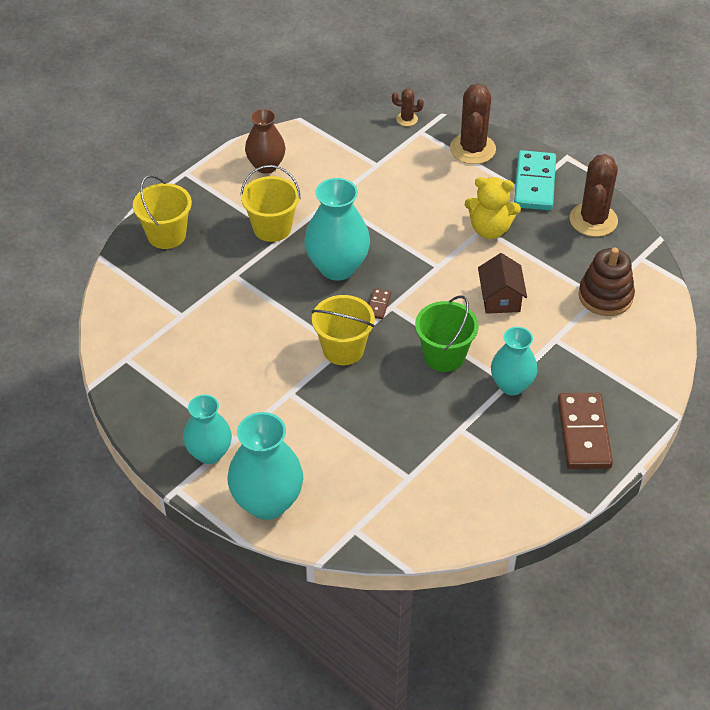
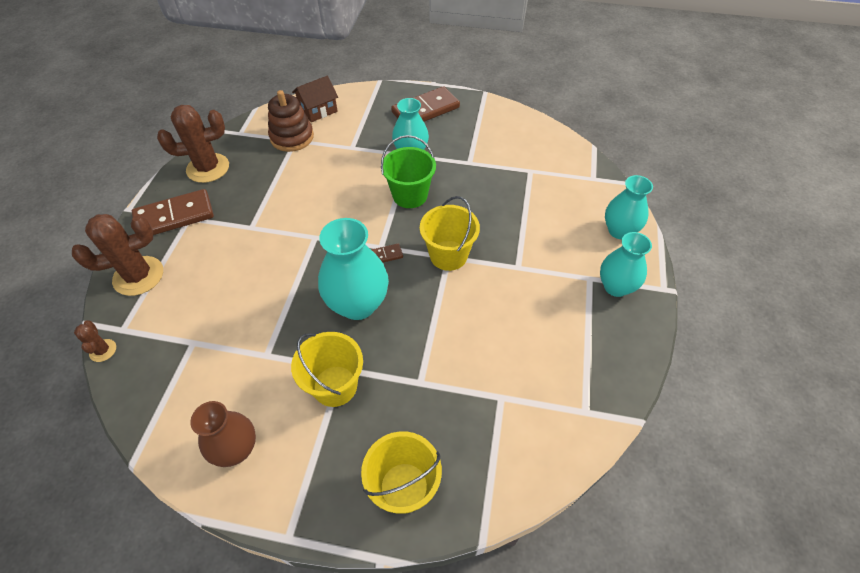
camera: 120 degrees left, 5 degrees up
turquoise vase [228,412,303,520] -> turquoise vase [605,175,653,239], size x0.66
yellow teddy bear [465,177,521,239] -> none
brown house [478,253,527,314] -> brown house moved to [292,76,338,122]
turquoise domino [514,150,556,210] -> brown domino [132,189,214,235]

